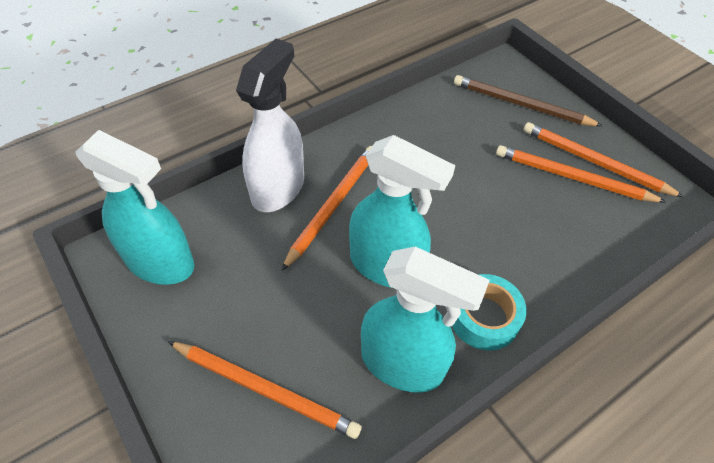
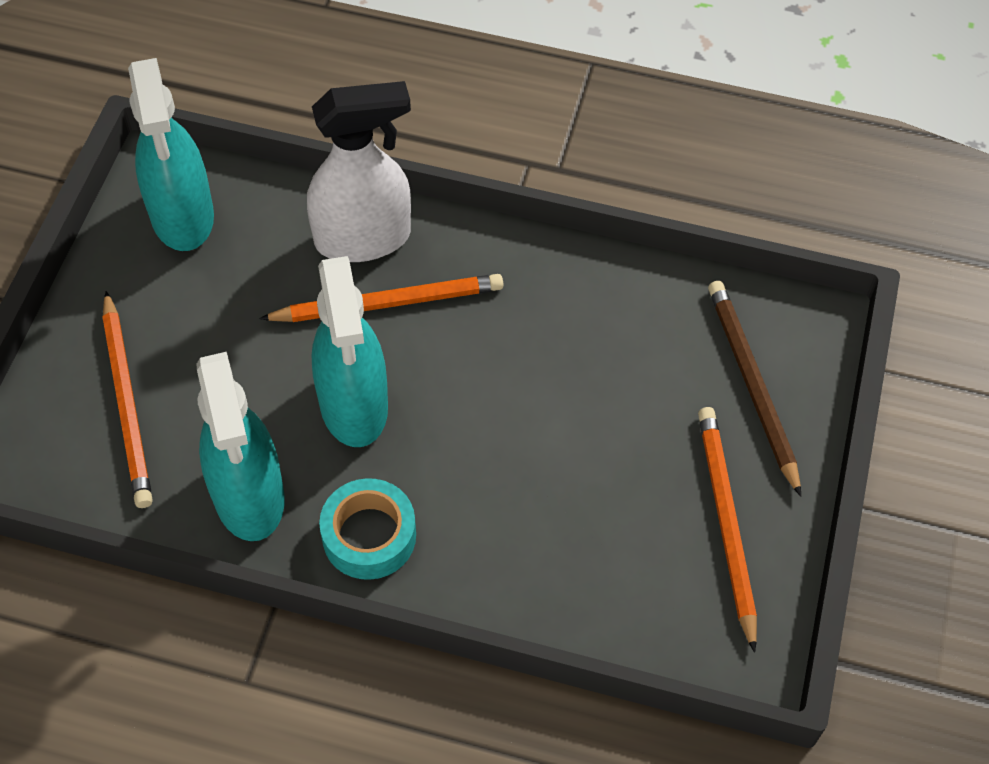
camera: 50 degrees right, 5 degrees up
orange pencil [496,145,666,202] -> none

